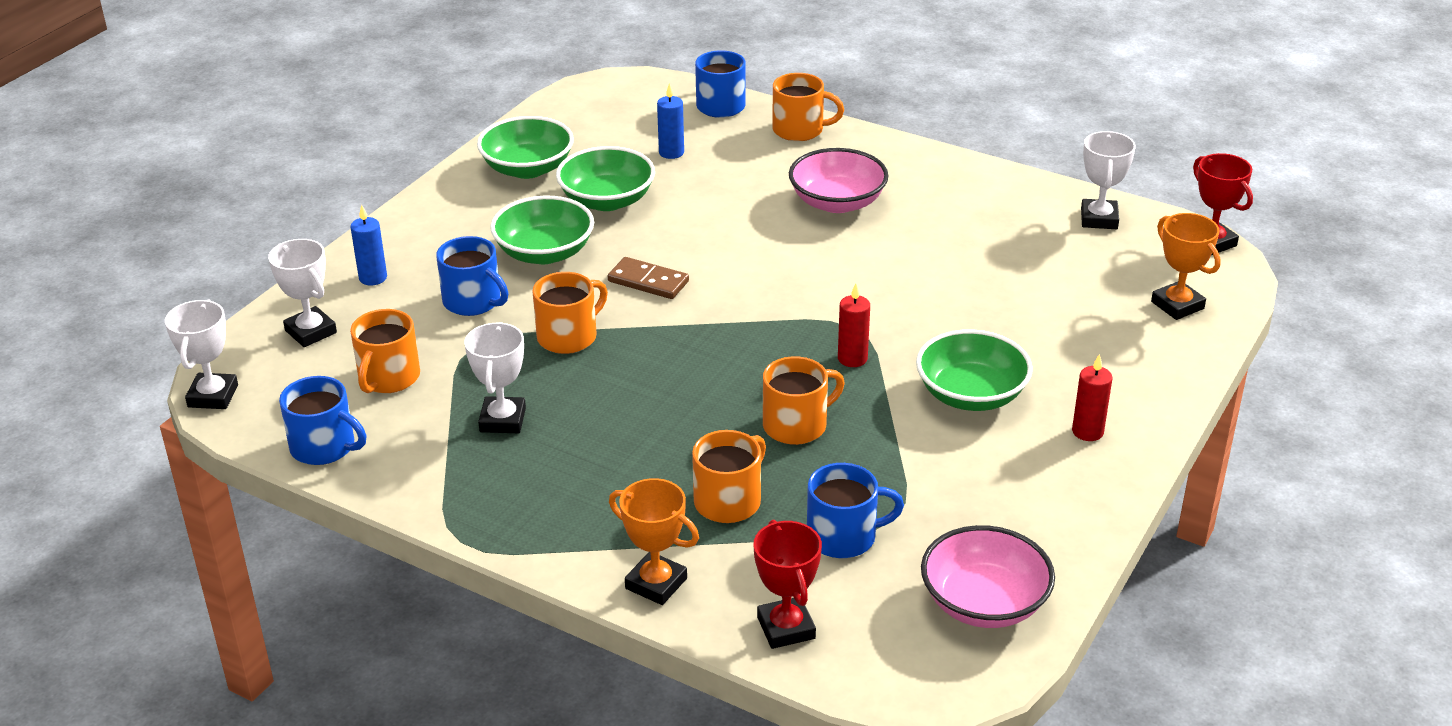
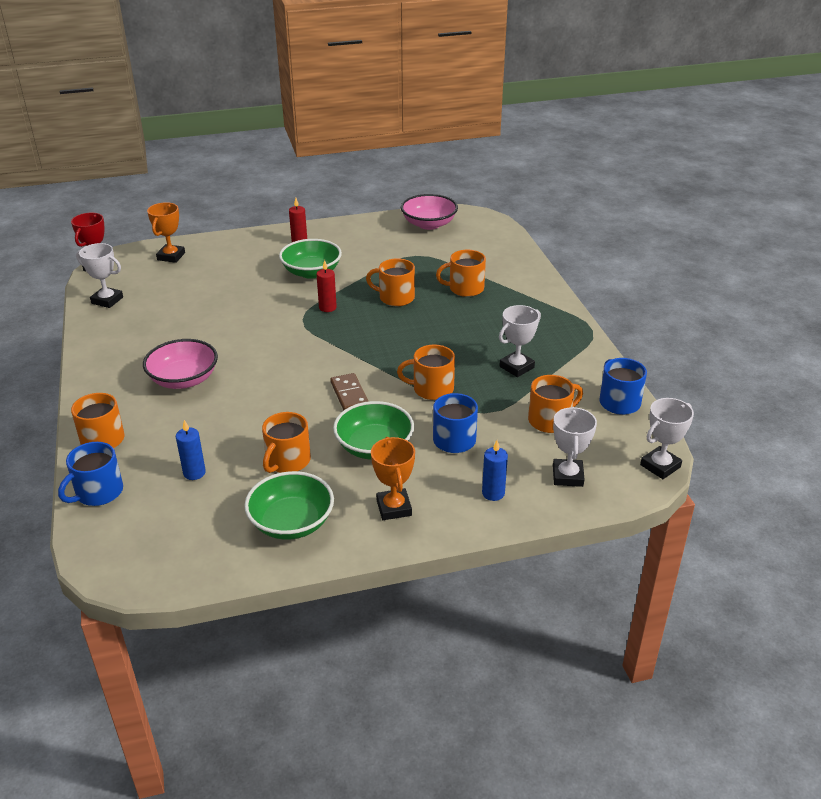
camera: 135 degrees left, 0 degrees up
green bowl [556,146,655,211] -> orange mug [262,412,311,473]
orange trophy [609,478,699,605] -> orange trophy moved to [371,437,415,520]
red trophy [754,520,822,649] -> none
blue mug [807,463,904,558] -> none
white trophy [1081,131,1136,229] -> white trophy turned 60 degrees clockwise [76,243,123,308]

